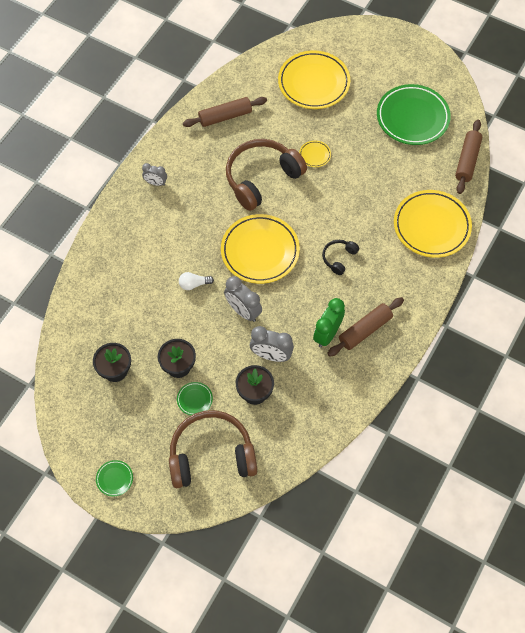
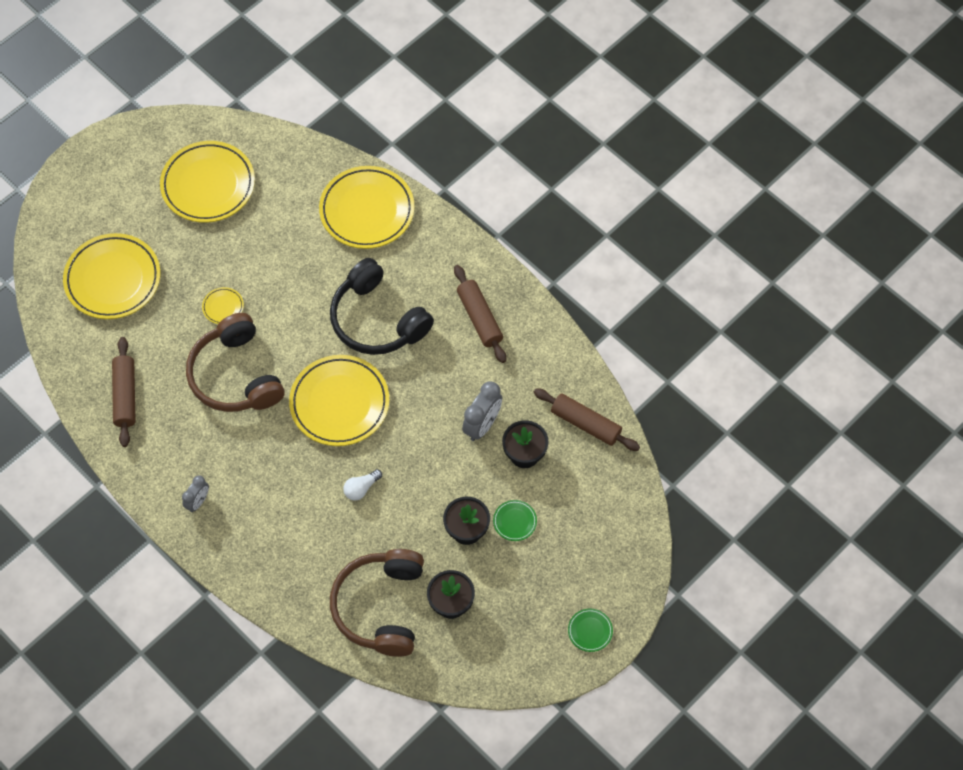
camera: 75 degrees left, 0 degrees up
brown headphones [169,410,257,488] -> brown headphones moved to [330,549,424,657]
white light bulb [179,272,214,290] -> white light bulb turned 45 degrees clockwise [343,469,382,501]
grey clock [224,276,262,322] -> none
green clock [313,298,345,348] -> none
black headphones [322,240,359,275] -> black headphones [330,258,434,355], size x2.18
green plate [377,84,451,145] -> yellow plate [160,141,255,223]
brown rolling pin [455,120,482,194] -> brown rolling pin moved to [534,388,640,451]

